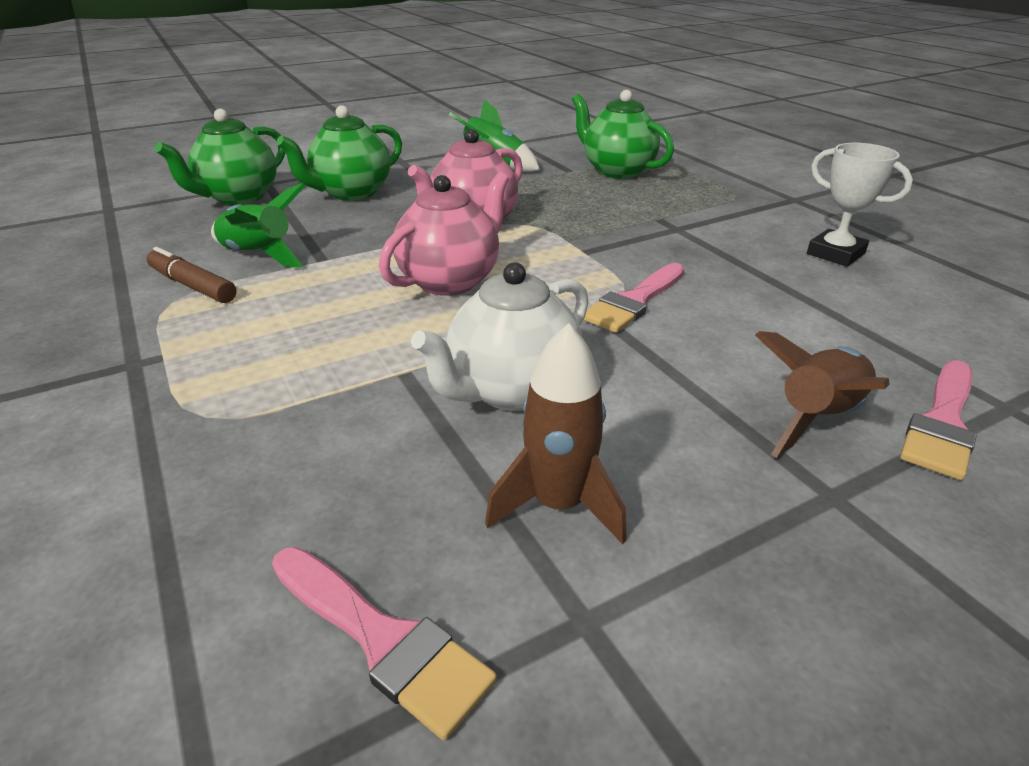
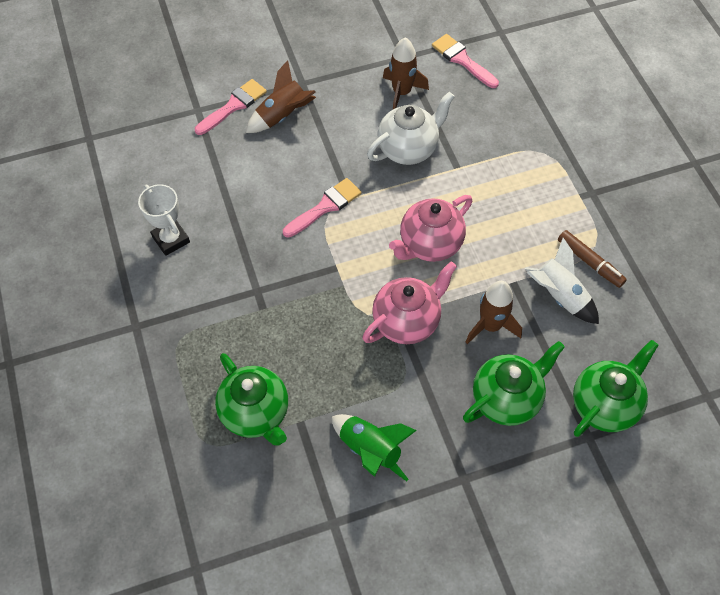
camera: 170 degrees left, 25 degrees up
green rocket [211,183,306,268] -> white rocket [525,238,599,324]
none -> brown rocket [466,281,522,344]

